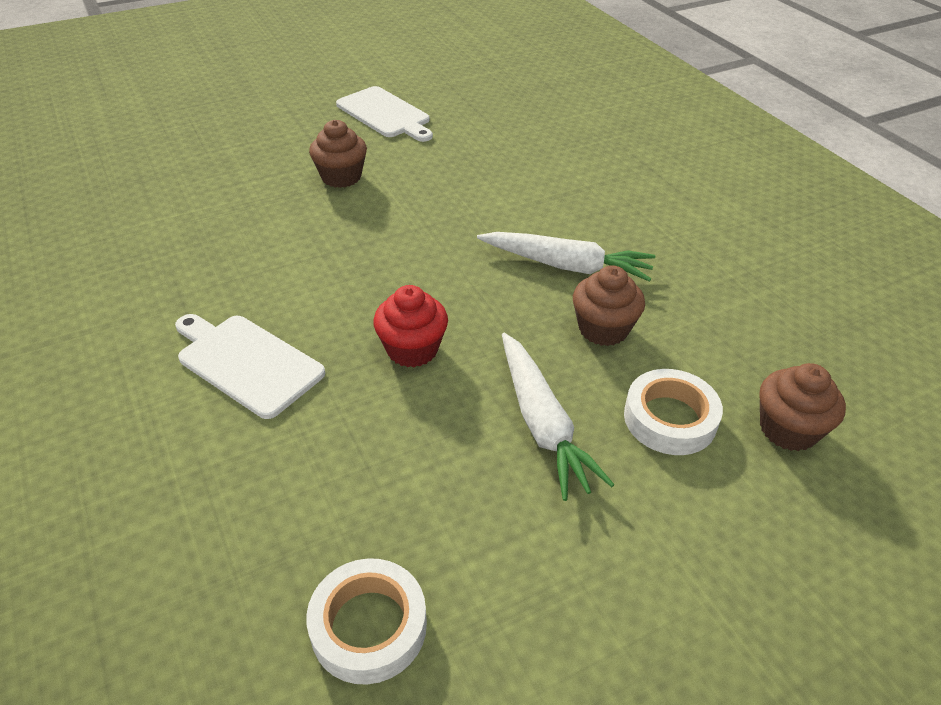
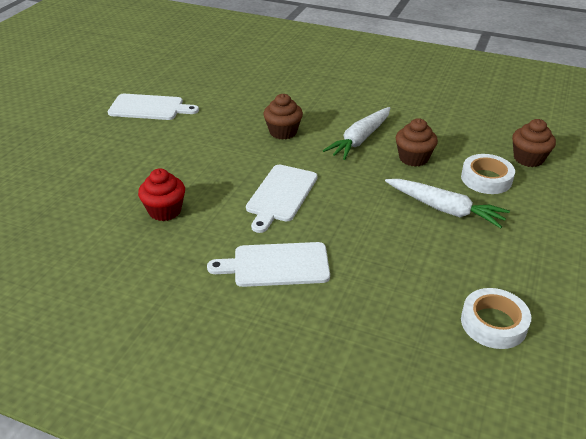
camera: 40 degrees left, 5 degrees down
brown cupcake [309,120,367,188] -> brown cupcake moved to [264,94,303,140]
red cupcake [373,285,448,367] -> red cupcake moved to [138,168,185,221]
white carrot [477,232,655,282] -> white carrot turned 150 degrees clockwise [323,107,390,160]
none -> white cutting board [246,165,317,233]

